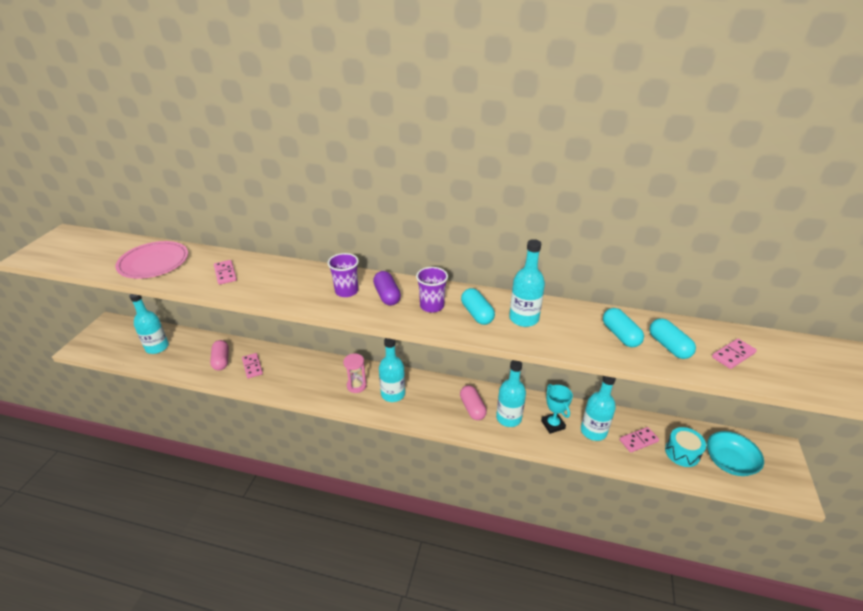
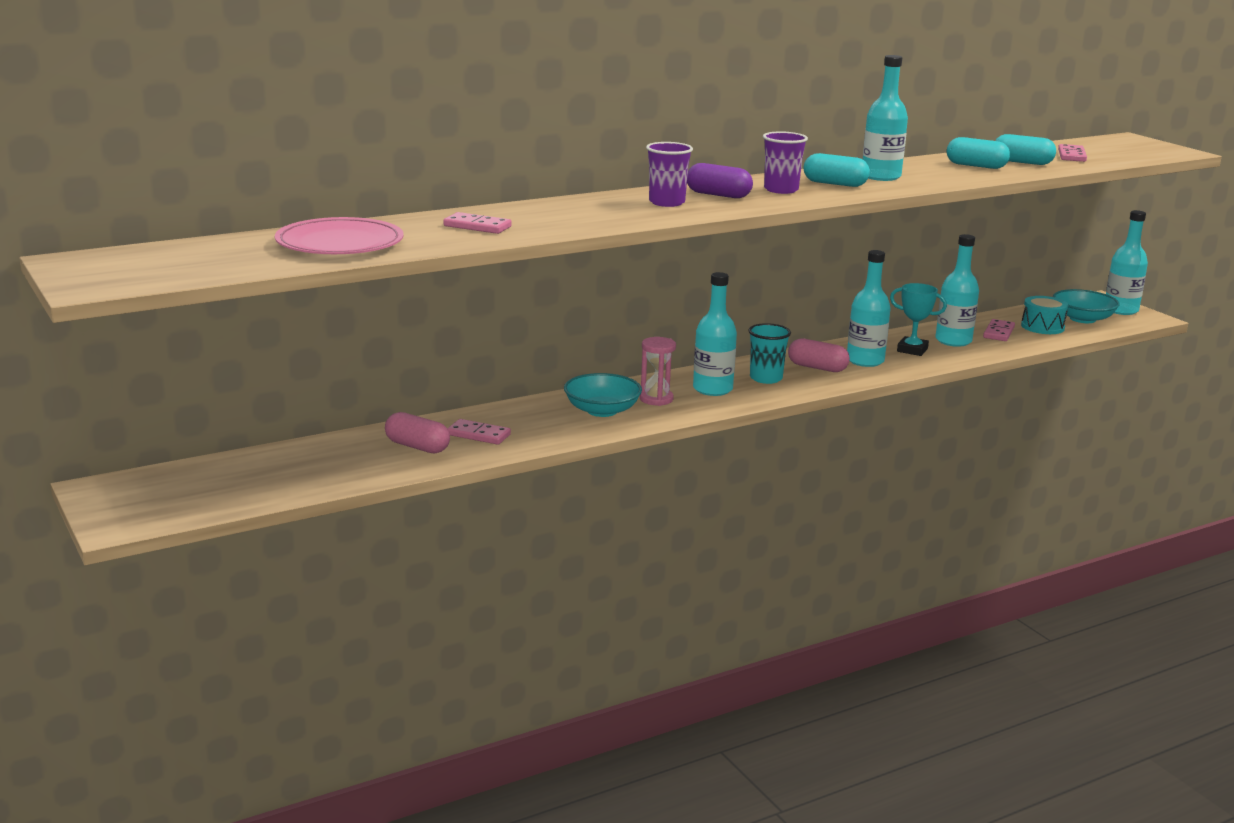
camera: 45 degrees left, 15 degrees down
turquoise bottle [129,294,169,354] -> turquoise bottle moved to [1106,210,1148,315]
none -> turquoise bowl [564,373,642,417]
none -> turquoise cup [748,323,791,384]

